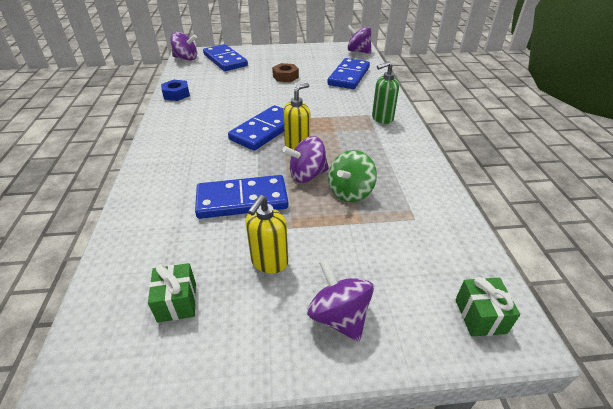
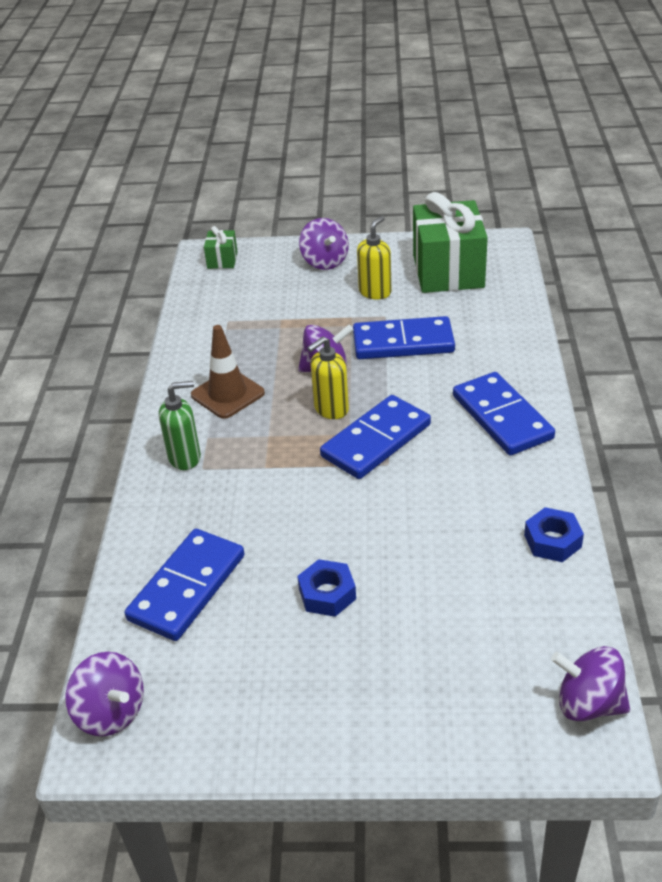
camera: 170 degrees left, 0 degrees up
green gift [148,263,196,323] -> green gift [413,192,488,293], size x2.22
blue domino [203,44,248,71] -> blue domino moved to [453,372,555,456]
brown nut [272,63,299,82] -> blue nut [297,559,356,617]
green spinning top [328,150,377,202] -> none
none -> brown traffic cone [191,325,265,419]

